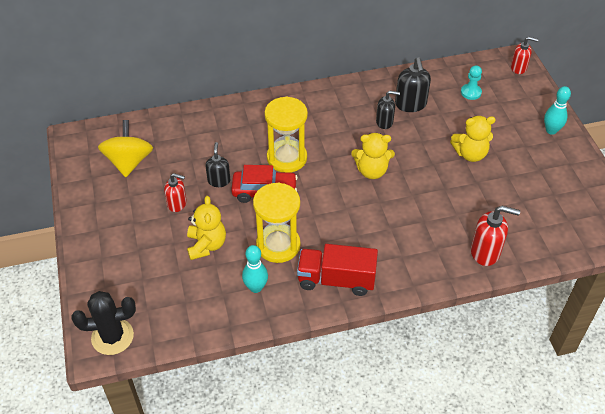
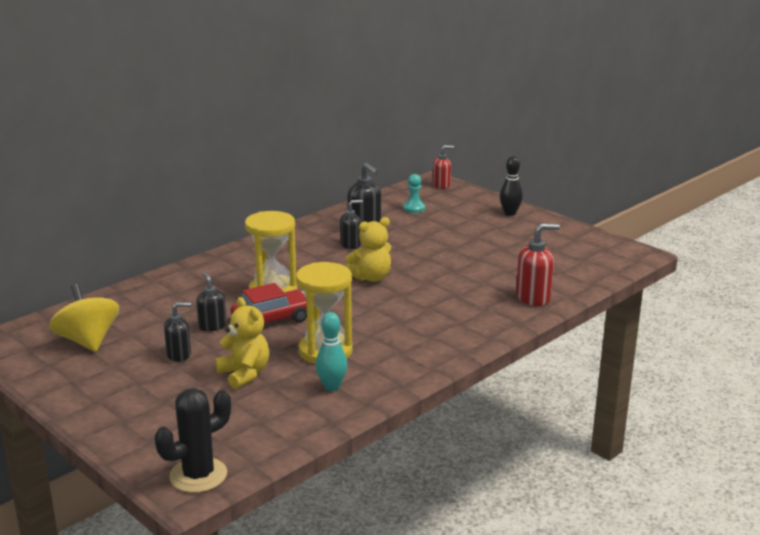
camera: 30 degrees left, 25 degrees down
red soap dispenser [164,173,187,212] -> black soap dispenser [164,302,191,362]
red truck [297,244,378,296] -> none
yellow teddy bear [450,116,496,162] -> none
turquoise bowling pin [544,86,571,135] -> black bowling pin [500,156,523,216]

